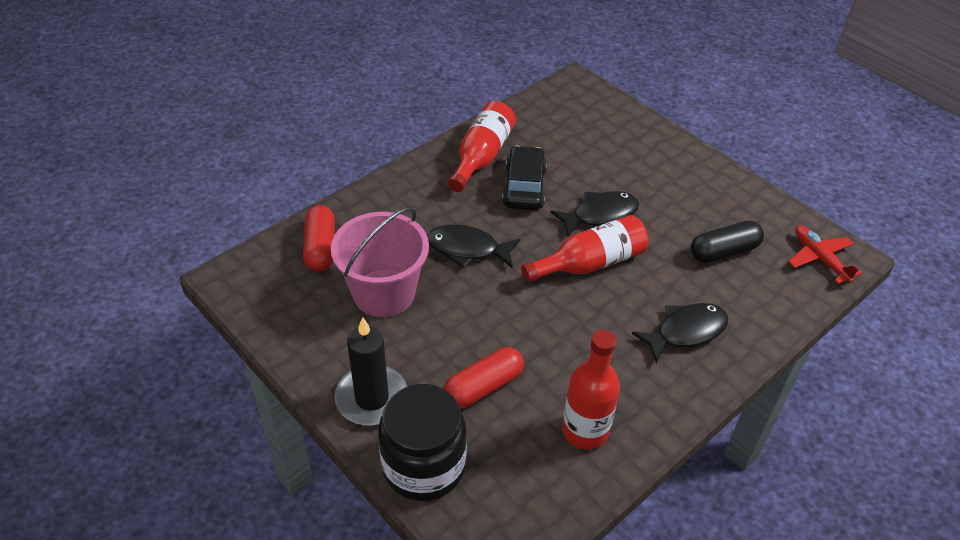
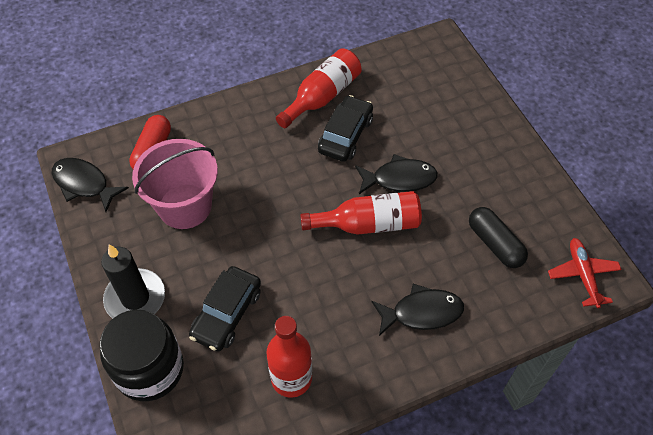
camera: 20 degrees right, 10 degrees up
black fish [427,224,521,268] -> black fish moved to [52,158,129,212]
red capsule [444,347,524,408] -> black car [189,266,261,352]
black capsule [691,221,764,263] -> black capsule turned 60 degrees clockwise [469,207,528,268]

